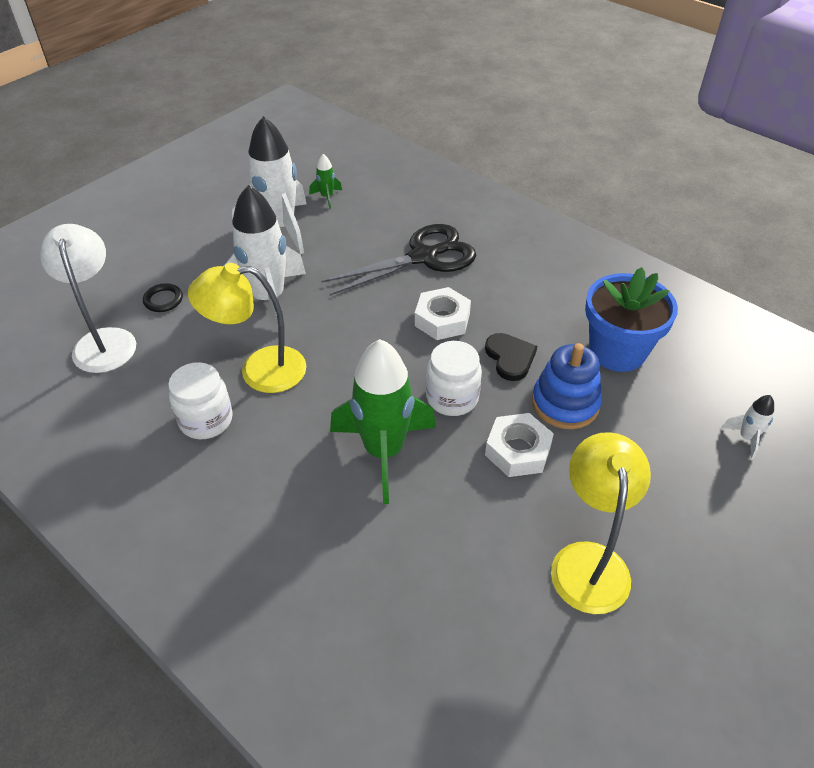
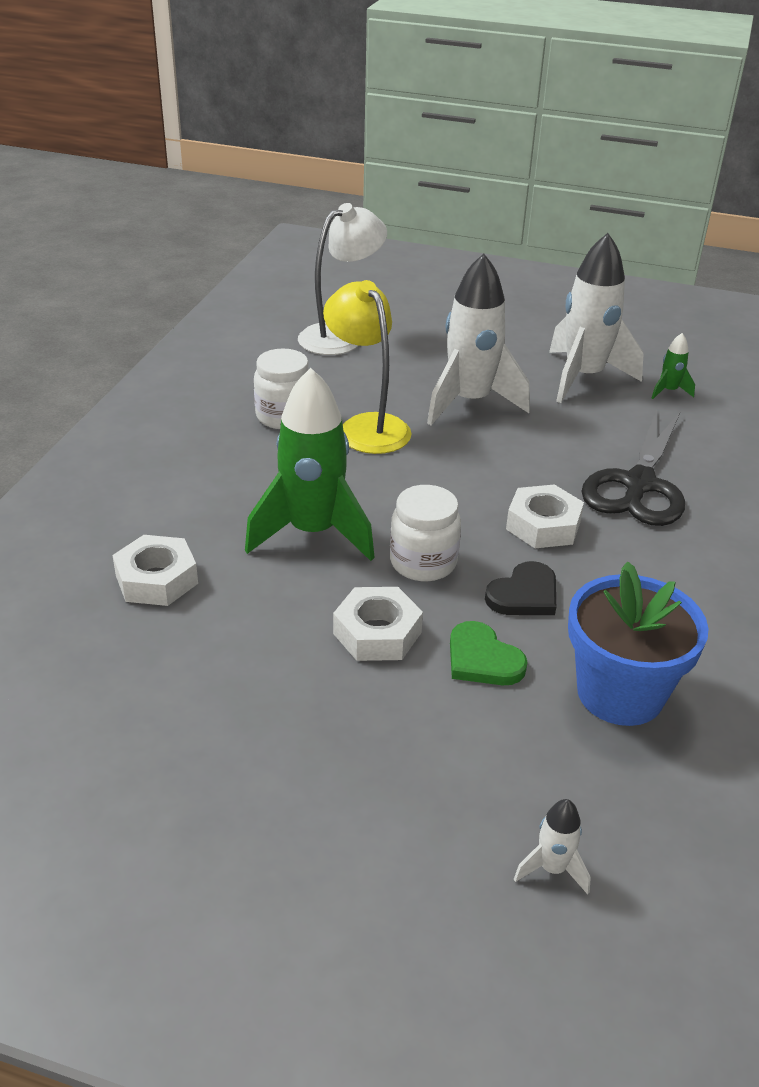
camera: 65 degrees right, 10 degrees down
black ring [143,283,183,312] -> none
black scissors [322,224,476,296] -> black scissors turned 75 degrees clockwise [581,409,685,526]
blue stacking toy [532,343,602,429] -> green heart [450,621,528,685]
yellow lamp [551,432,651,614] -> none
none -> white nut [112,535,198,606]

